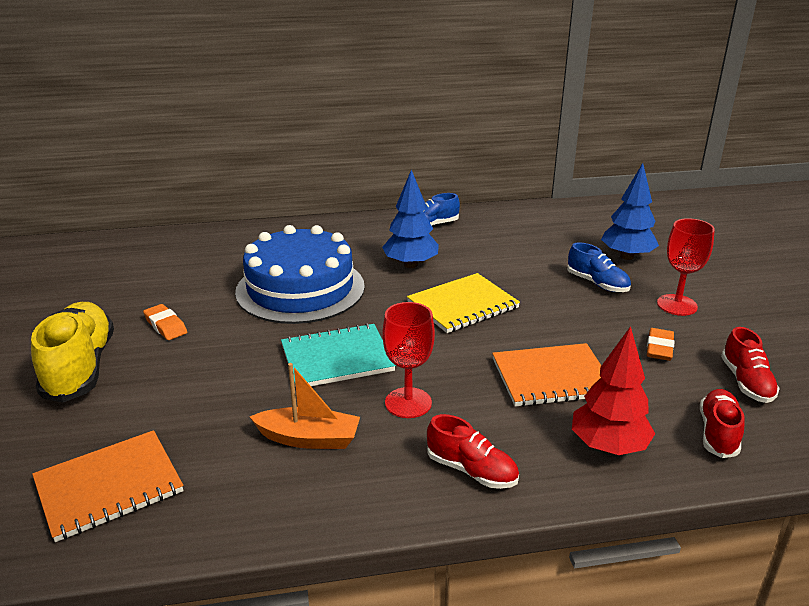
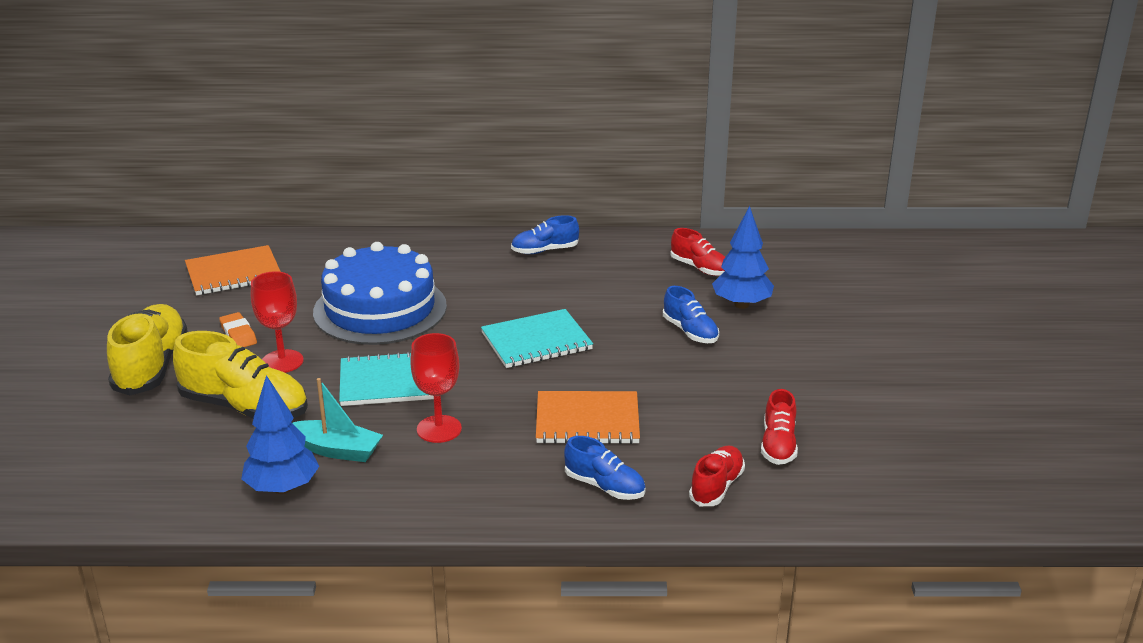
camera: 10 degrees right, 0 degrees up
orange notebook [32,430,183,542] -> orange notebook moved to [185,245,281,295]
orange boat [250,363,360,449] -> turquoise boat [293,378,383,462]
blue tree [382,170,439,268] -> blue tree moved to [241,375,319,494]
yellow notebook [407,273,520,333] -> turquoise notebook [481,309,593,368]
red shoe [427,414,519,489] -> red shoe moved to [670,228,725,276]
red tree [572,326,655,455] -> blue shoe [564,436,646,500]
orange eraser [647,328,675,361] -> none
red goblet [657,218,715,316] -> red goblet moved to [251,271,304,373]
none -> yellow shoe [173,331,308,419]

